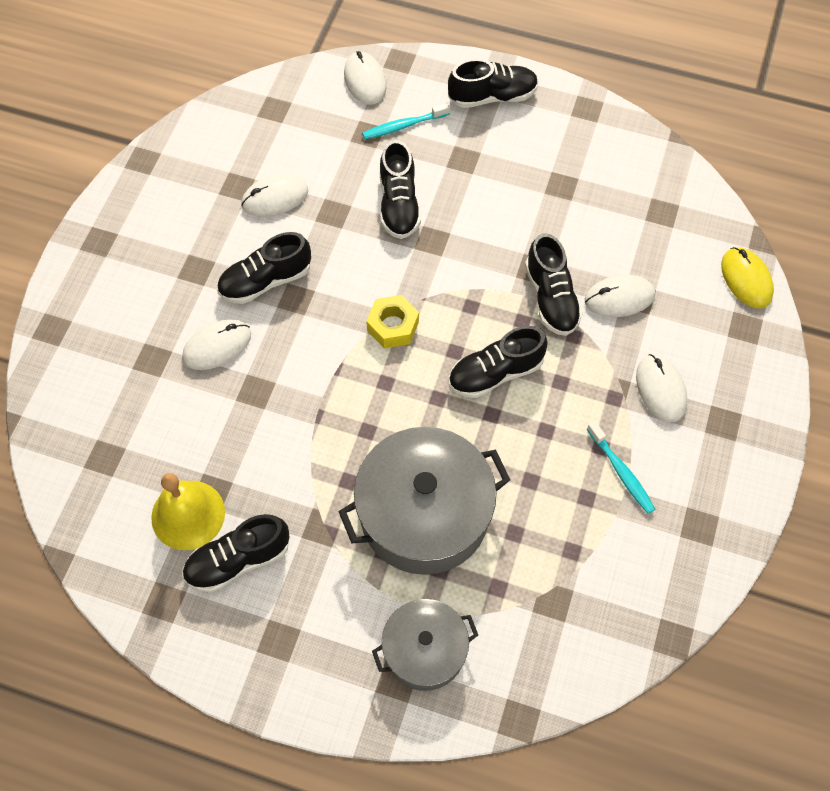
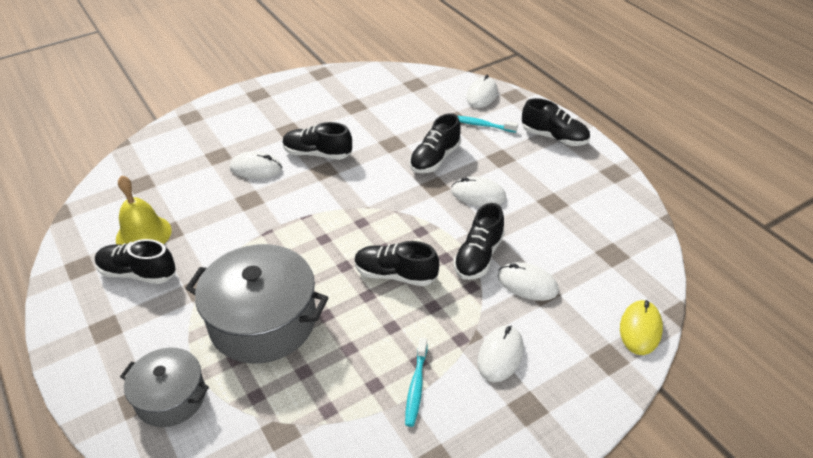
camera: 40 degrees right, 20 degrees down
white mouse [241,174,308,217] -> white mouse moved to [451,176,506,206]
yellow nut [366,295,419,348] -> none

